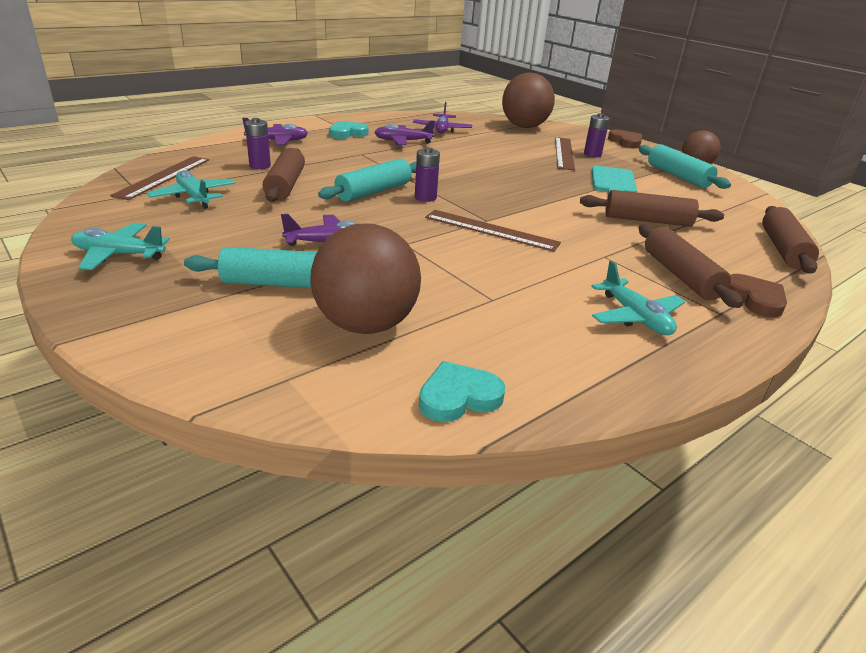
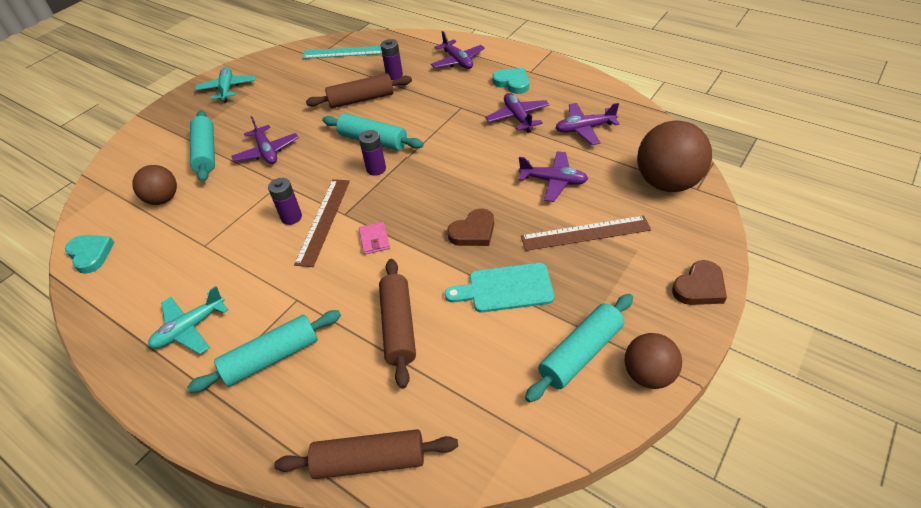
camera: 80 degrees right, 15 degrees up
brown ruler [110,156,209,200] -> turquoise ruler [302,46,382,59]
turquoise plane [147,170,235,209] -> none
brown ball [310,224,421,334] -> brown ball [132,165,177,205], size x0.61
purple battery [584,113,610,157] -> purple battery moved to [268,178,302,225]
brown rolling pin [639,224,743,308] -> turquoise rolling pin [187,310,341,393]
brown heart [728,274,787,318] -> brown heart moved to [447,209,494,246]
none -> pink wallet [359,222,390,254]
none -> purple plane [518,151,588,202]

